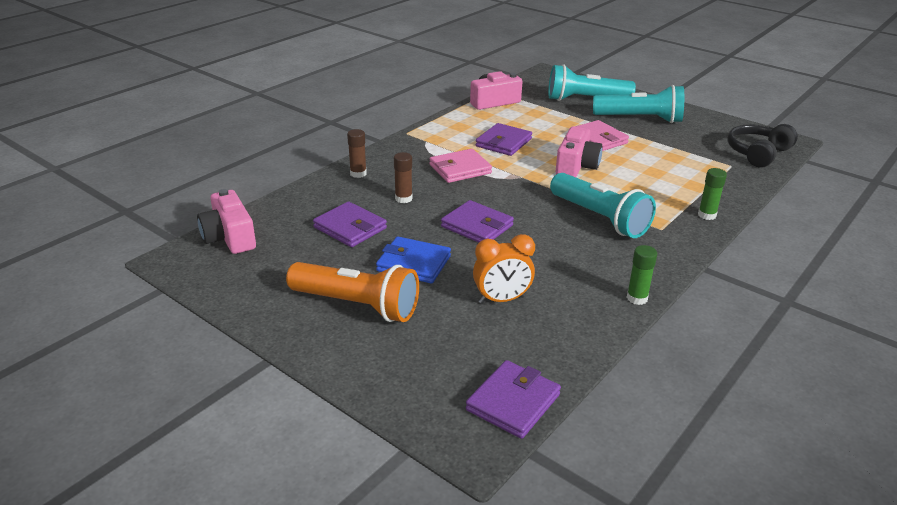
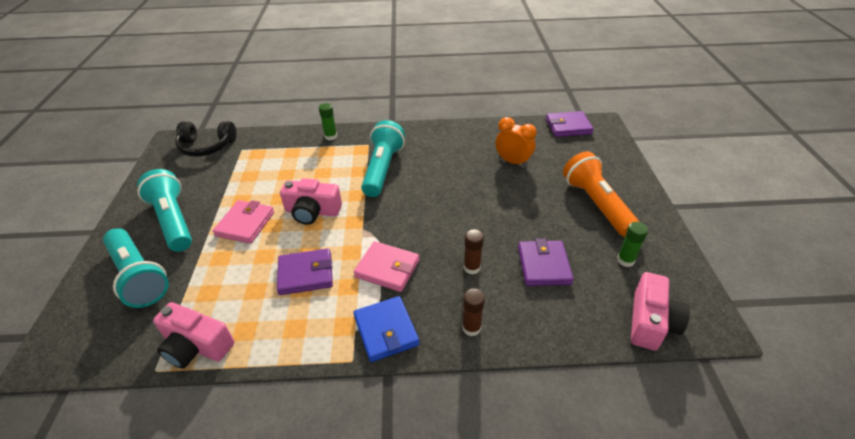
camera: 130 degrees left, 10 degrees up
blue wallet [376,236,451,284] -> blue wallet moved to [353,296,419,362]
purple wallet [441,200,514,243] -> none
pink camera [556,126,602,177] -> pink camera turned 150 degrees counterclockwise [280,178,342,225]
green glue stick [626,245,657,305] -> green glue stick moved to [617,222,648,267]

